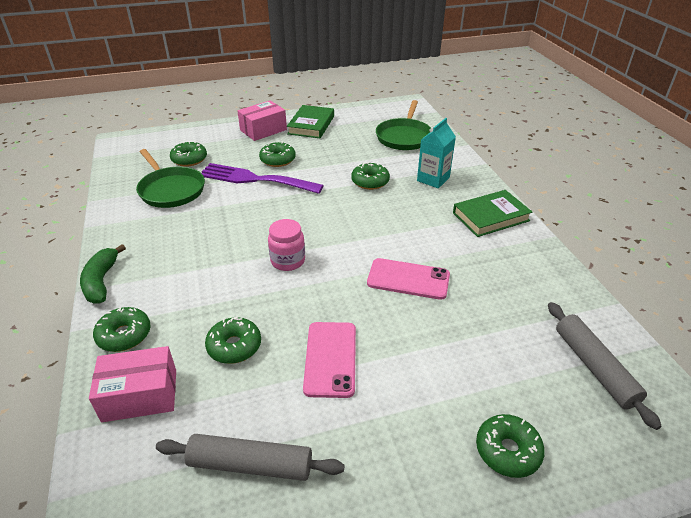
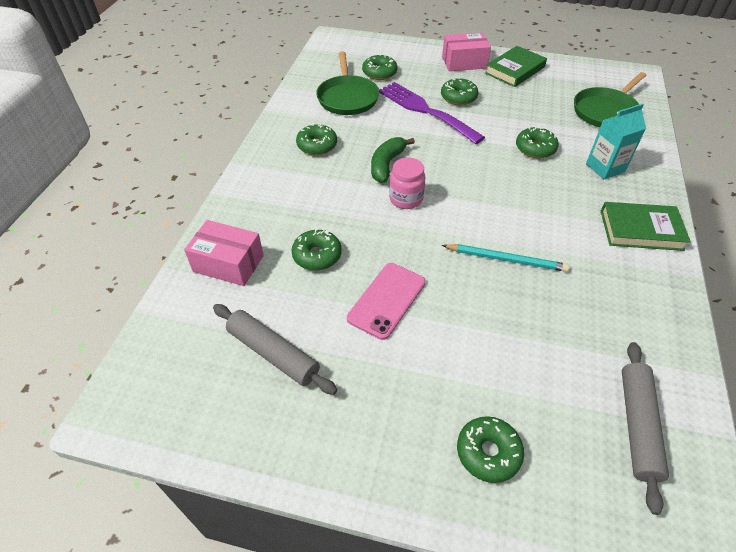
camera: 30 degrees right, 10 degrees up
green banana [80,244,126,303] -> green banana moved to [371,137,415,183]
green donut [93,307,151,352] -> green donut moved to [296,124,337,155]
pink phone [367,258,450,300] -> turquoise pencil [442,244,570,272]

